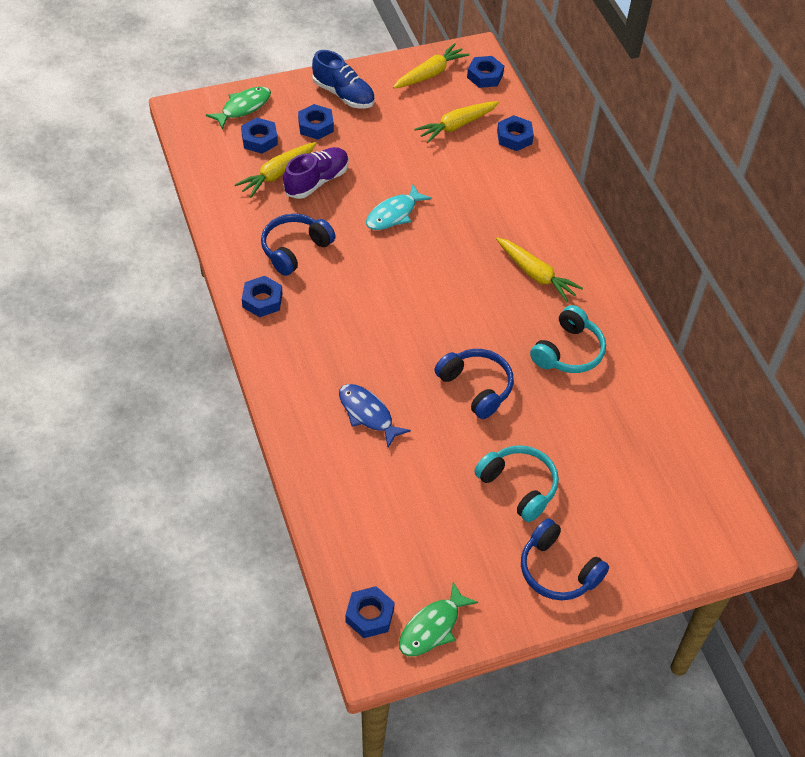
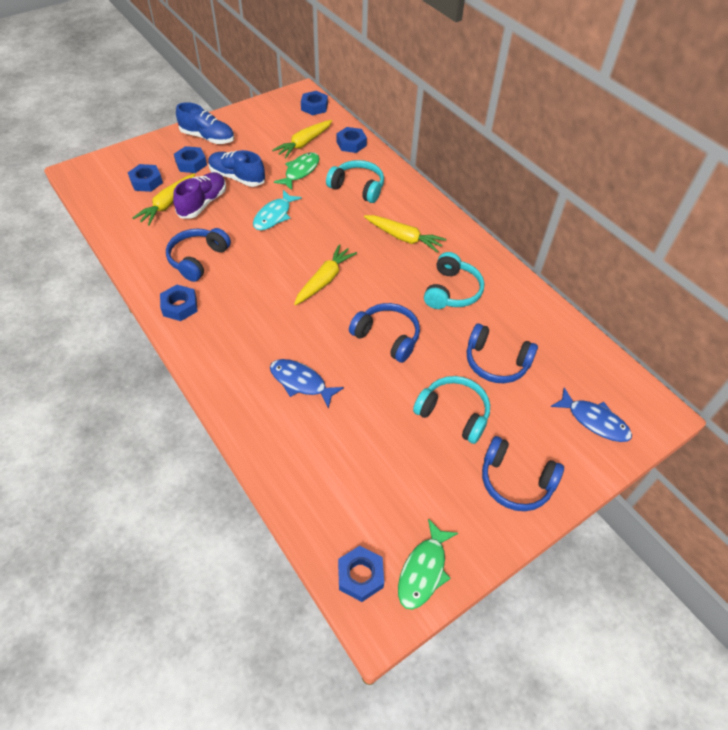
camera: 15 degrees left, 0 degrees up
green fish [206,87,271,129] -> green fish moved to [274,152,320,190]
yellow carrot [393,43,470,89] -> yellow carrot moved to [294,244,357,305]
none -> blue shoe [208,150,265,187]
none -> turquoise headphones [326,160,384,203]
none -> blue headphones [467,323,538,383]
none -> blue fish [551,387,632,442]

